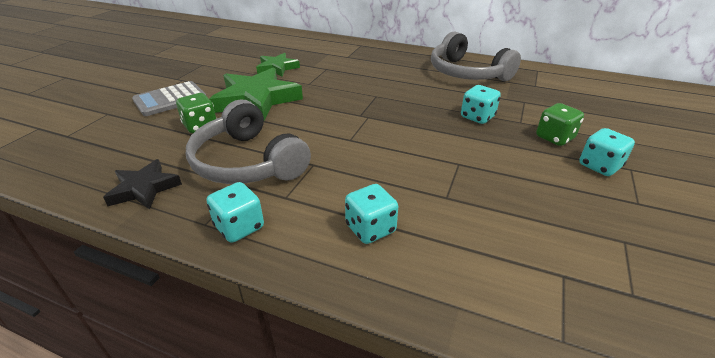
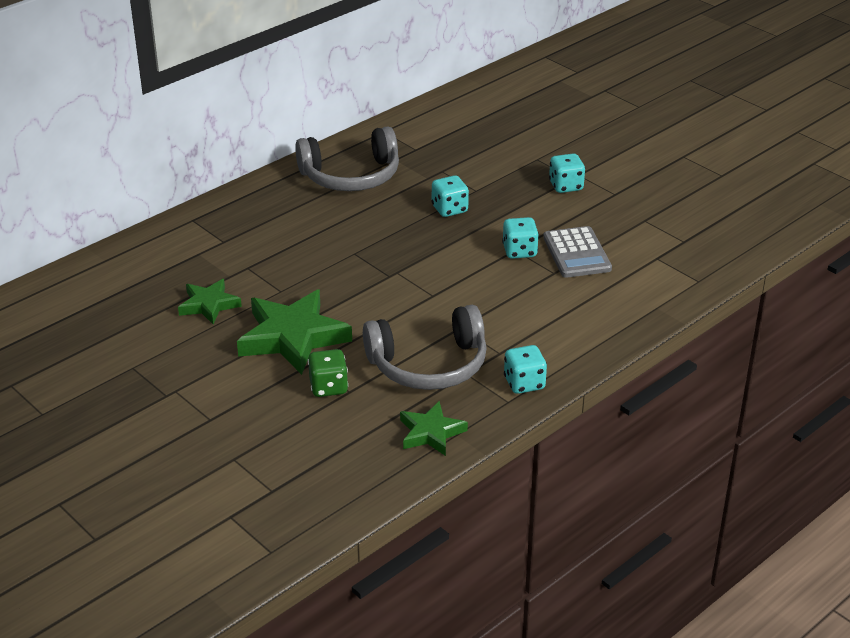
camera: 65 degrees left, 0 degrees up
black star [103,159,182,210] -> green star [400,401,468,456]
grey calculator [132,81,206,116] -> grey calculator moved to [543,226,612,278]
turquoise dice [345,184,398,244] -> turquoise dice moved to [502,217,539,259]
green dice [536,103,584,146] -> none

